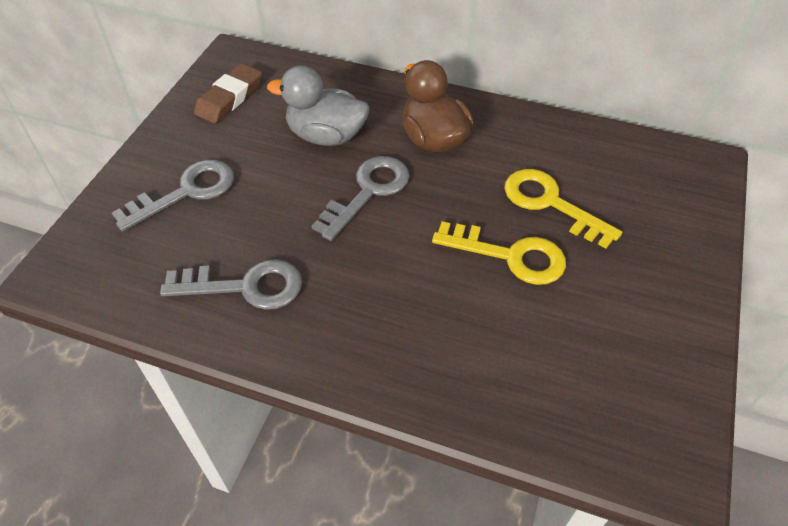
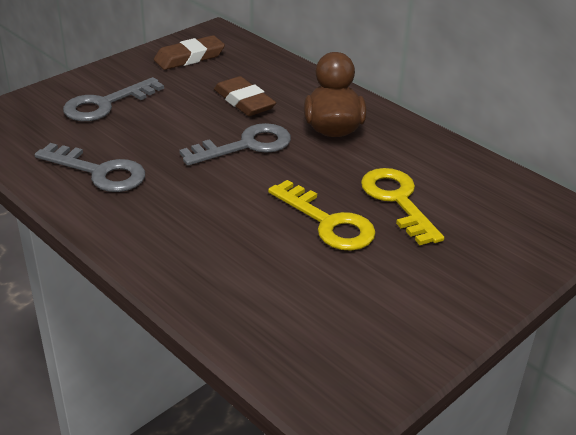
camera: 25 degrees right, 15 degrees down
grey key [112,160,234,232] -> grey key turned 150 degrees clockwise [63,77,164,121]
grey duck [267,65,369,146] -> brown eraser [214,76,276,116]

